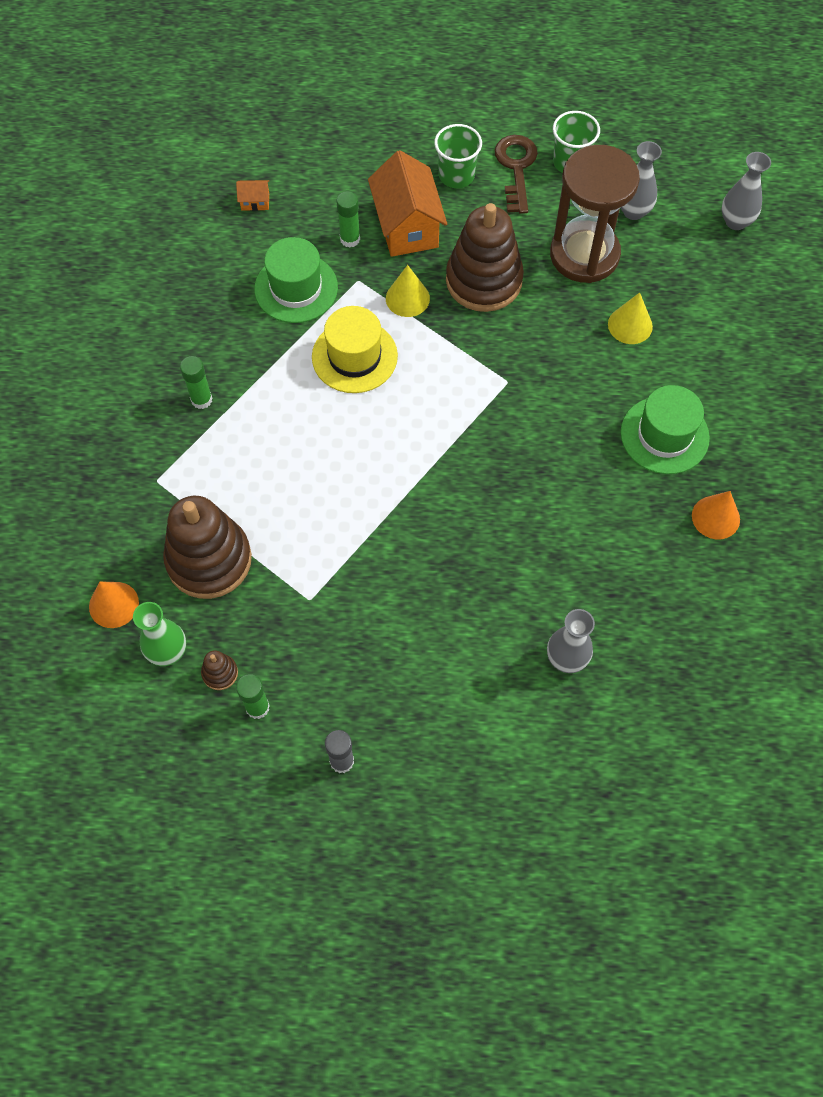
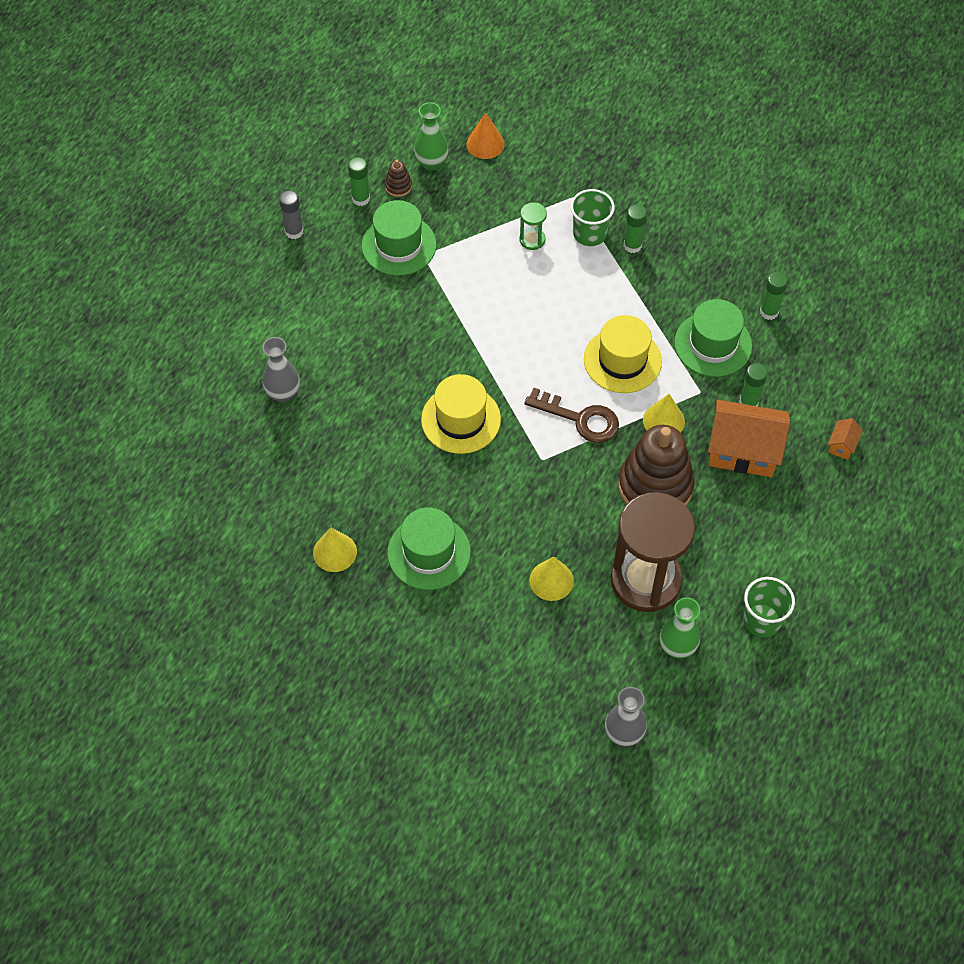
camera: 115 degrees right, 5 degrees down
brown stacking toy [163,496,252,599] -> none
orange house [236,180,269,211] -> orange house moved to [828,418,863,460]
green cup [434,124,482,188] -> green cup moved to [570,189,615,246]
brown key [494,135,538,214] -> brown key moved to [524,388,619,443]
grey vase [620,141,662,220] -> green vase [660,597,700,659]
orange cone [692,491,740,539] -> yellow cone [313,528,357,572]
none -> green hat [362,200,436,276]
none -> yellow hat [421,374,501,454]
none -> green hourglass [520,202,547,250]
none -> green glue stick [760,272,788,320]

